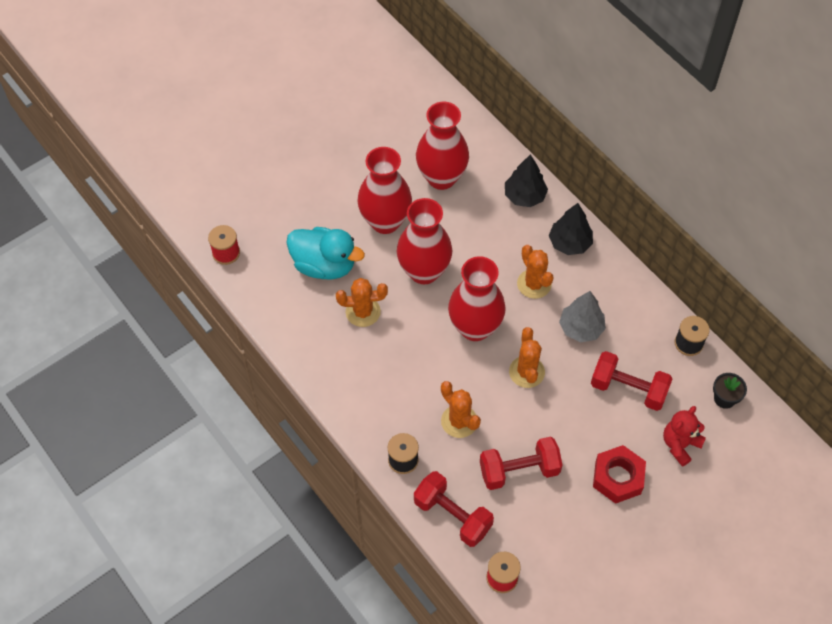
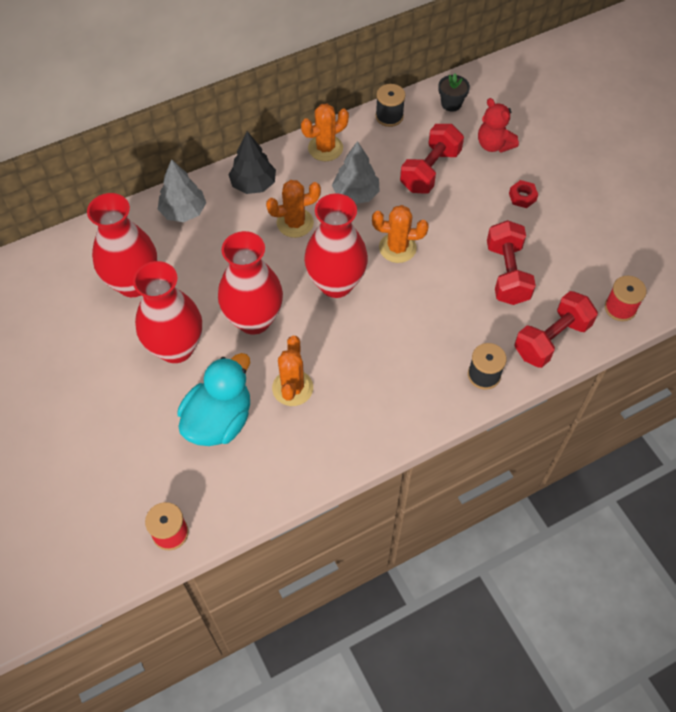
camera: 80 degrees left, 0 degrees up
orange cactus [441,381,481,438] -> orange cactus moved to [301,103,349,161]
black tree [505,154,548,207] -> grey tree [158,159,206,222]
red nut [593,445,646,504] -> red nut [509,180,538,208], size x0.53

